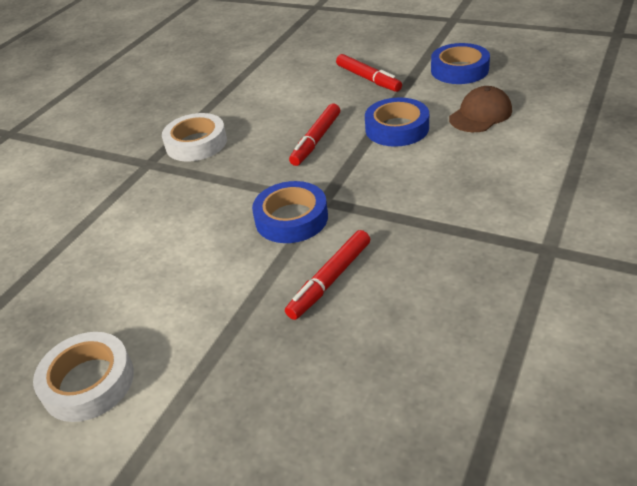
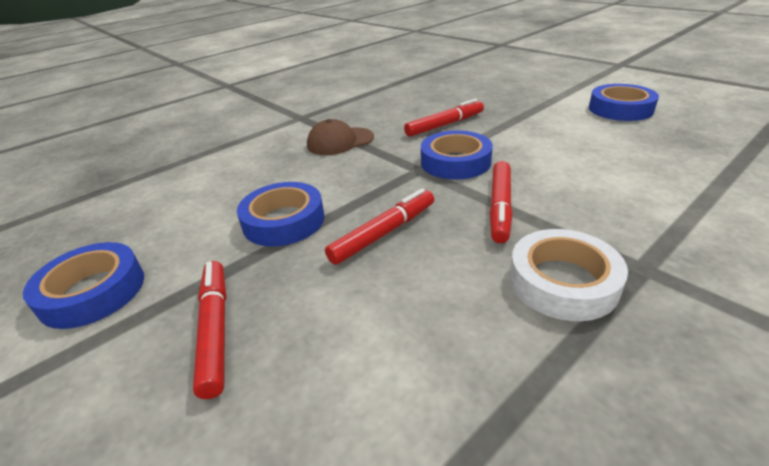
camera: 160 degrees left, 5 degrees down
white tape [33,332,134,422] -> blue tape [589,84,659,121]
brown cap [449,86,512,132] -> brown cap moved to [307,119,374,155]
none -> red marker [489,161,513,243]

